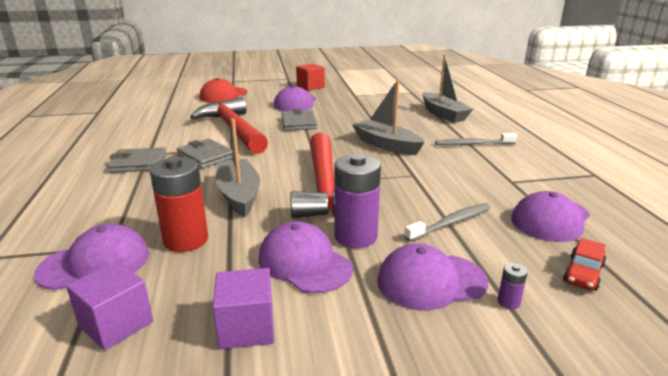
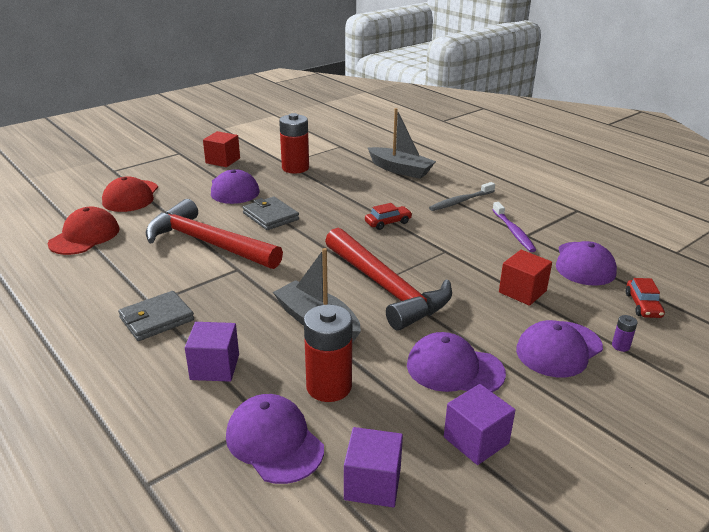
camera: 30 degrees left, 5 degrees up
purple cap [34,224,149,290] -> purple cap turned 75 degrees counterclockwise [226,394,324,484]
grey wallet [177,139,233,169] -> none
purple battery [334,154,381,248] -> none
grey boat [352,80,424,155] -> red car [365,203,412,230]
grey toothbrush [404,203,491,242] -> red cube [499,250,552,306]
none -> red cap [48,207,119,255]
none -> purple cube [185,322,239,382]
none -> red battery [279,113,309,173]
none -> purple toothbrush [492,202,536,252]

